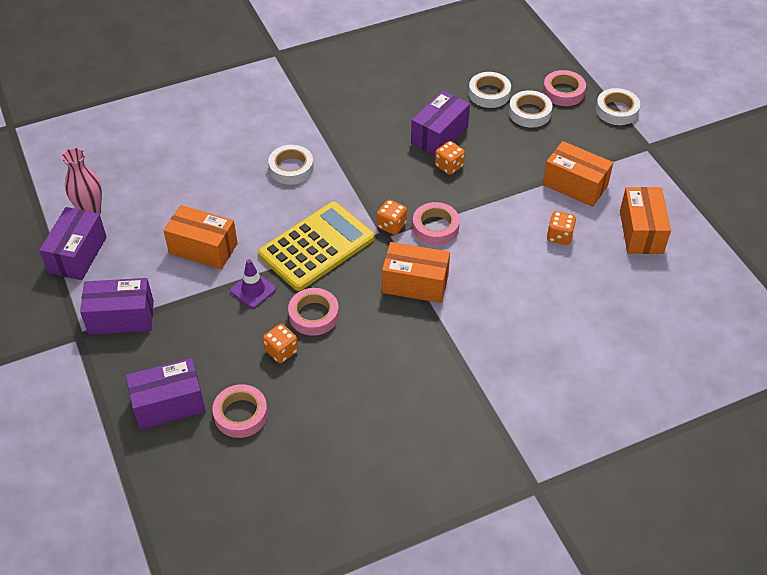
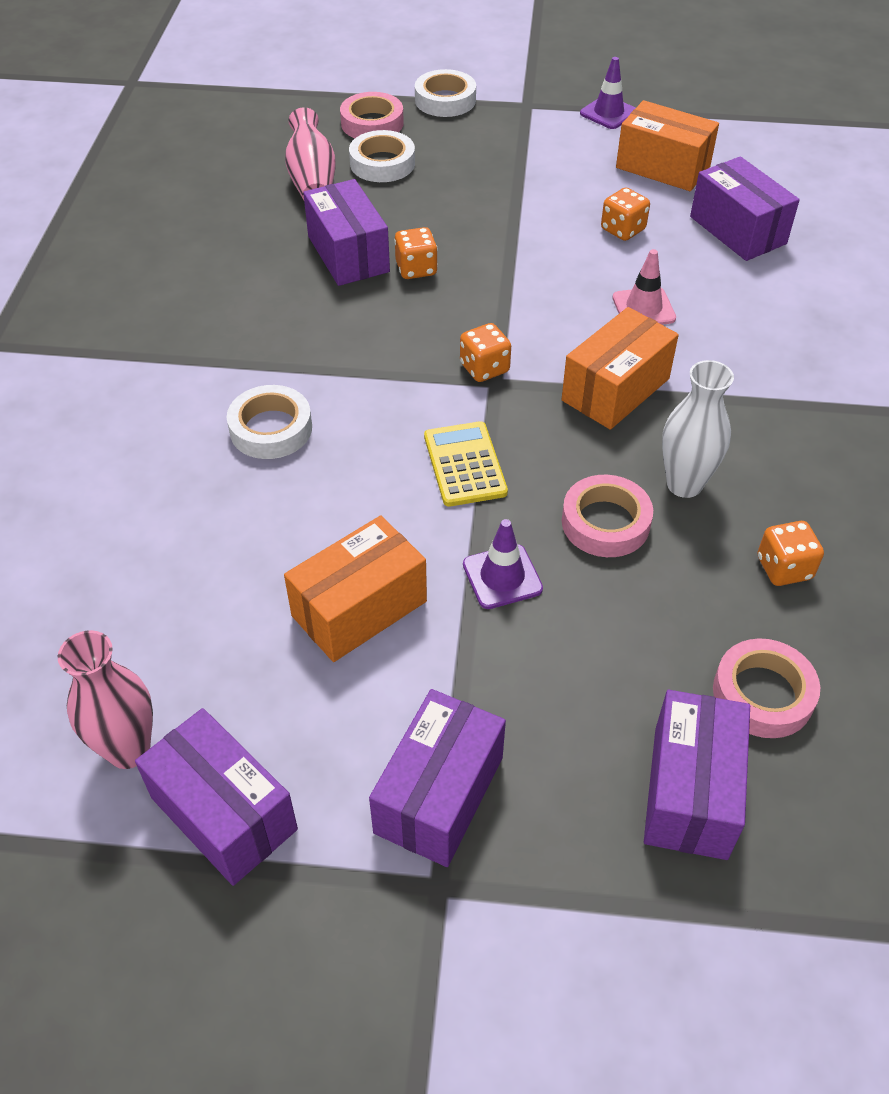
camera: 60 degrees left, 0 degrees up
yellow calculator [258,202,374,291] -> yellow calculator [424,421,508,507], size x0.55
orange dice [263,324,298,363] -> orange dice moved to [758,521,824,586]
pink tape [412,202,460,245] -> none
white tape [469,72,511,108] -> pink vase [285,107,336,200]
orange box [543,141,613,207] -> none
none -> purple traffic cone [580,57,635,129]
none -> pink traffic cone [612,249,676,325]
none -> white vase [662,360,734,498]
none -> purple box [690,156,800,261]

